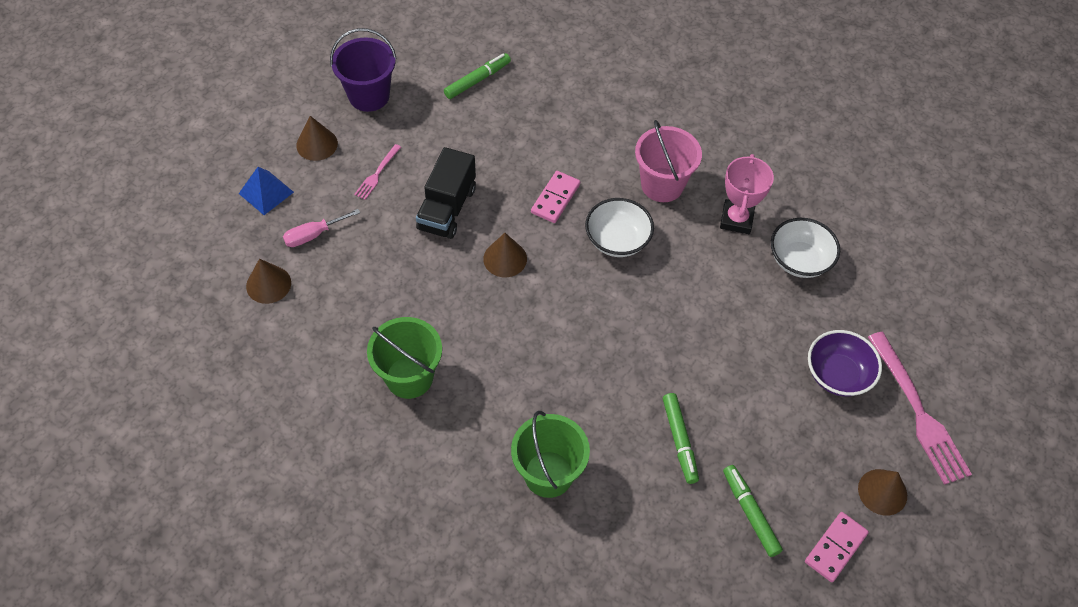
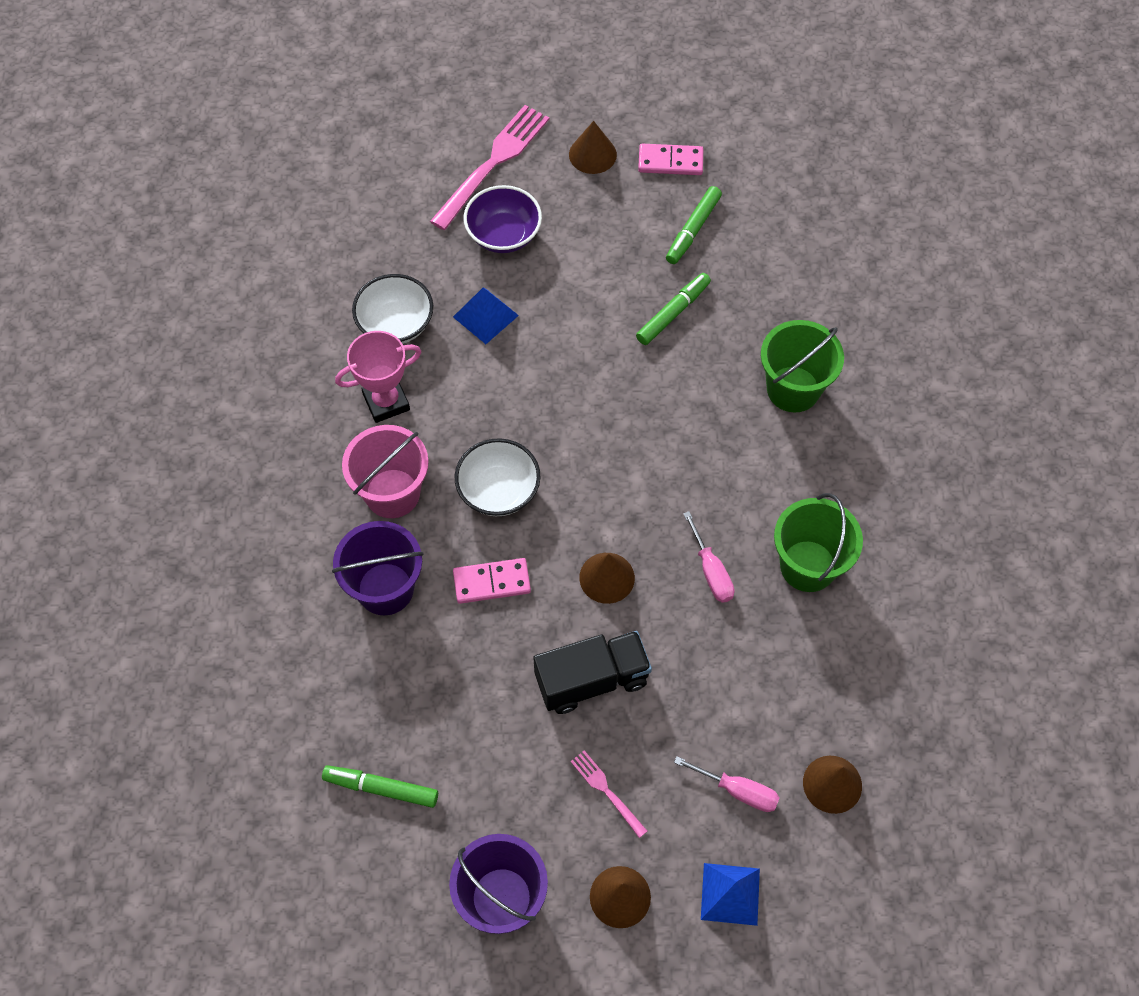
camera: 125 degrees left, 5 degrees up
pink fork [354,144,401,200] -> pink fork turned 120 degrees counterclockwise [570,750,647,838]
none -> purple bucket [332,521,424,615]
none -> blue pyramid [453,288,519,344]
none -> pink screwdriver [683,511,735,603]

